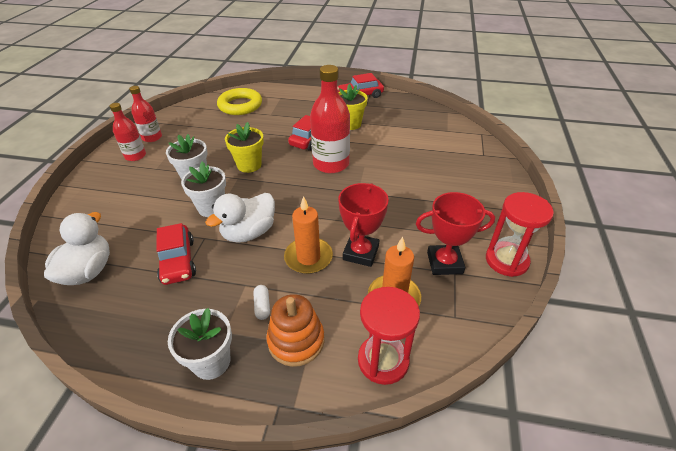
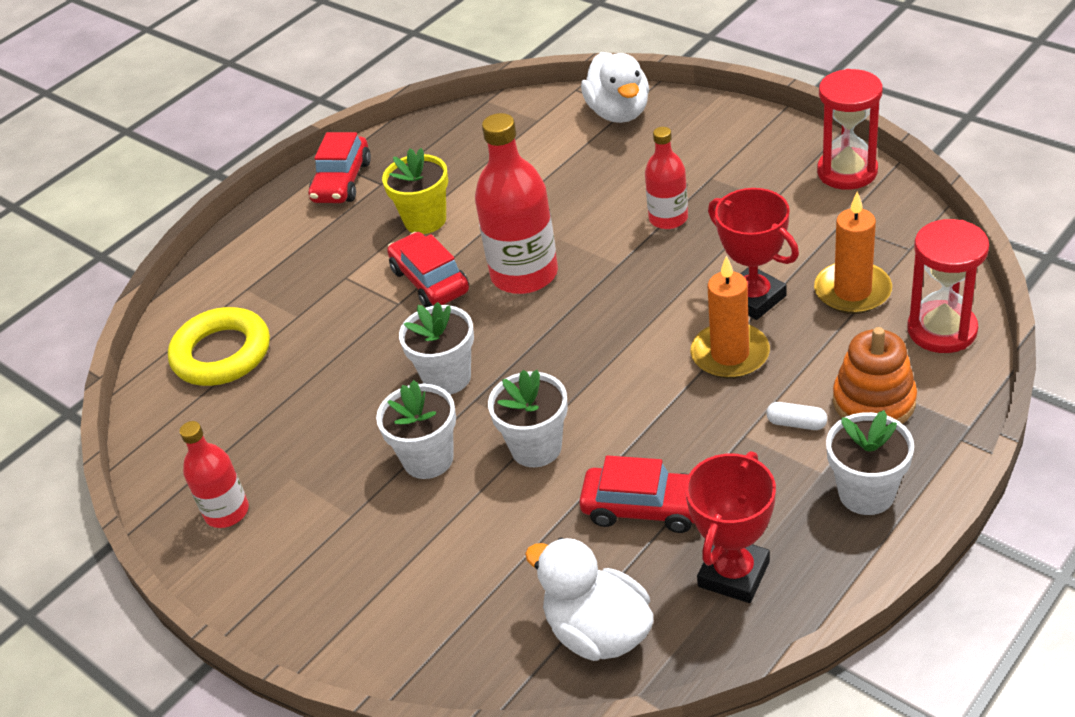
camera: 55 degrees left, 0 degrees up
red bottle [109,103,146,161] -> red bottle moved to [645,127,688,229]
white duck [205,193,275,243] -> white duck moved to [581,52,649,123]
yellow flower pot [225,122,264,173] -> white flower pot [399,302,474,395]
red trophy [416,192,495,275] -> red trophy moved to [685,451,776,603]

